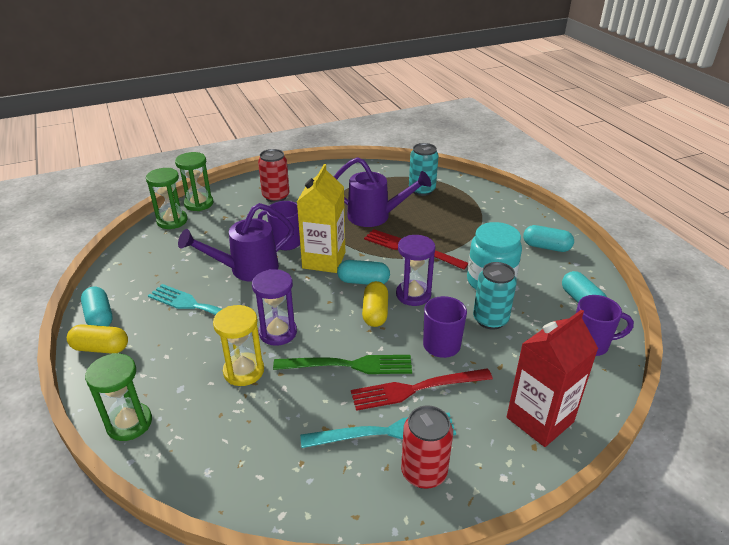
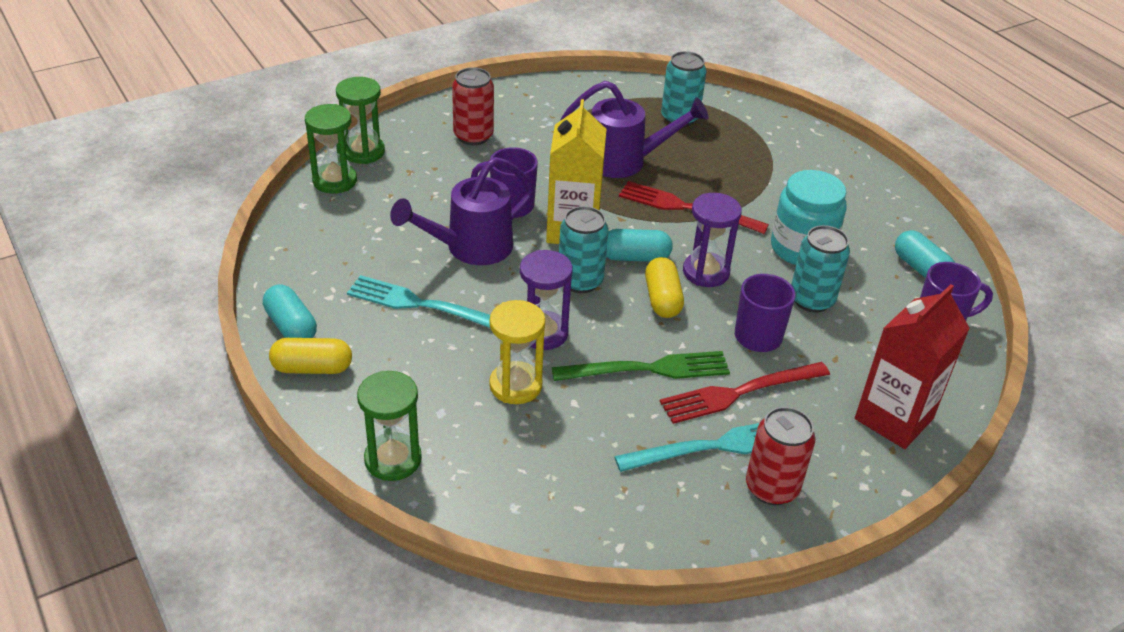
camera: 10 degrees left, 5 degrees up
turquoise capsule [523,225,574,252] -> none
none -> turquoise can [559,206,608,293]

